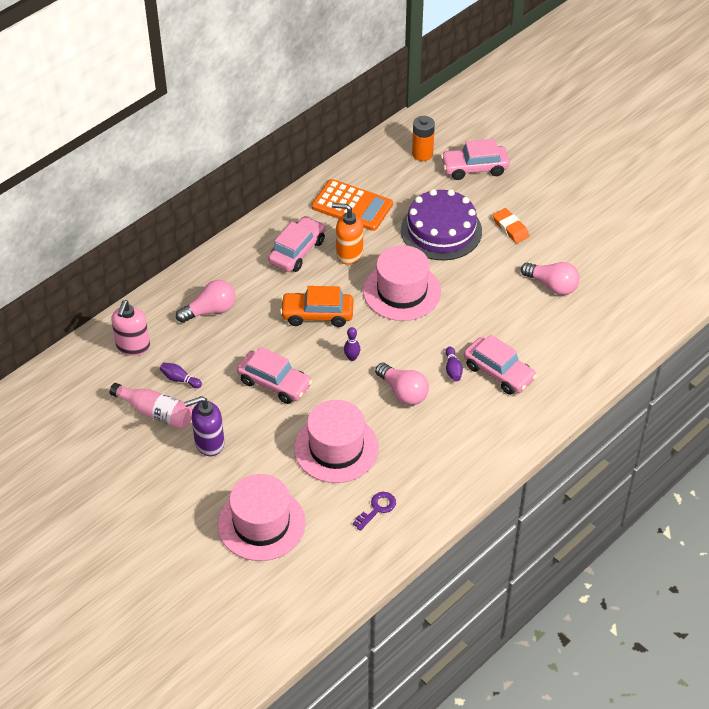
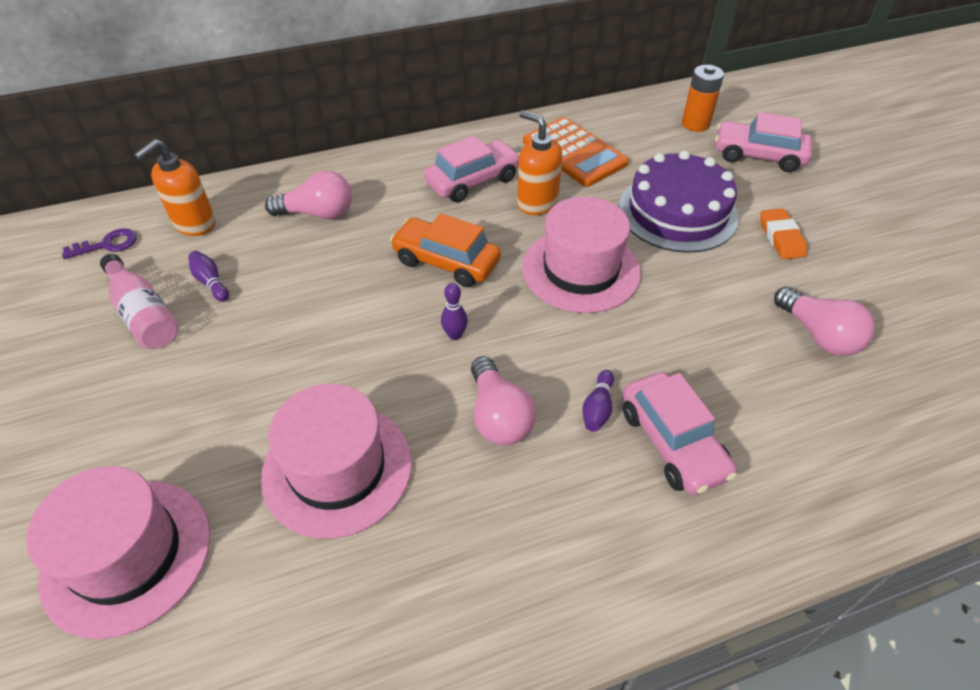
camera: 25 degrees right, 0 degrees up
pink soap dispenser [111,300,150,356] -> orange soap dispenser [134,139,215,236]
purple soap dispenser [184,396,224,456] -> none
pink car [237,347,312,404] -> none
purple key [353,492,396,531] -> purple key moved to [62,228,137,259]

